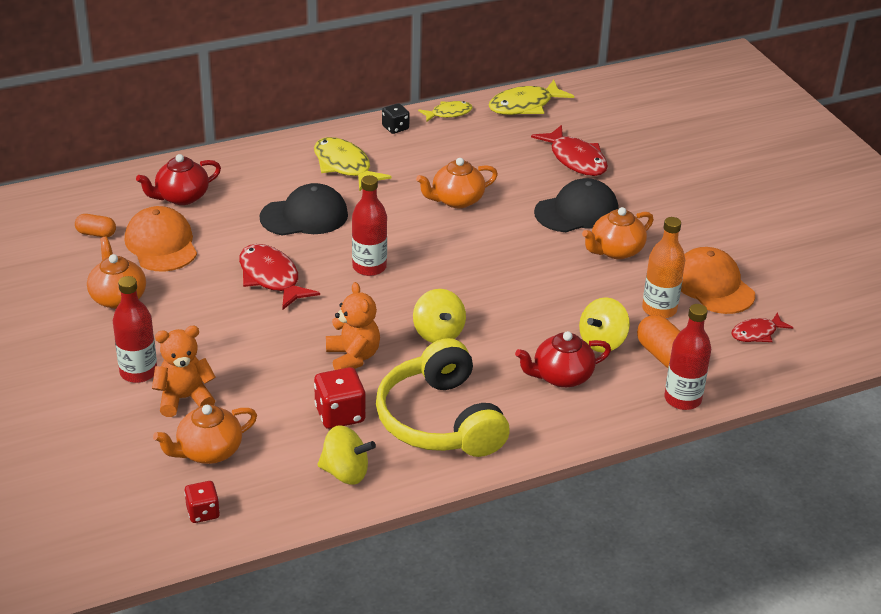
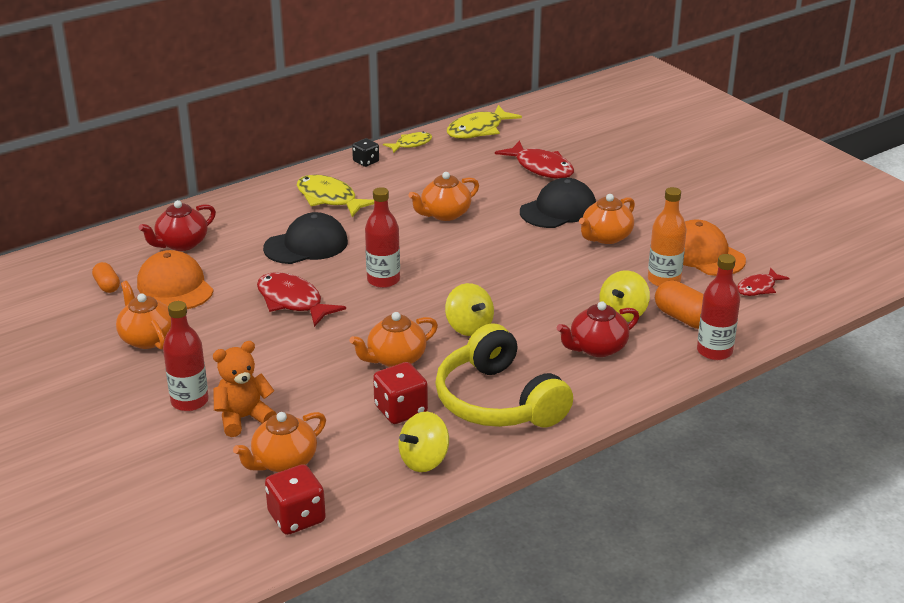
camera: 10 degrees left, 5 degrees down
orange capsule [75,214,116,237] -> orange capsule turned 60 degrees clockwise [92,262,120,293]
red dice [184,481,220,523] -> red dice [265,464,326,535], size x1.58
yellow spinning top [317,426,376,484] -> yellow spinning top turned 135 degrees clockwise [399,412,449,472]
orange teddy bear [326,282,380,370] -> orange teapot [350,312,438,367]

